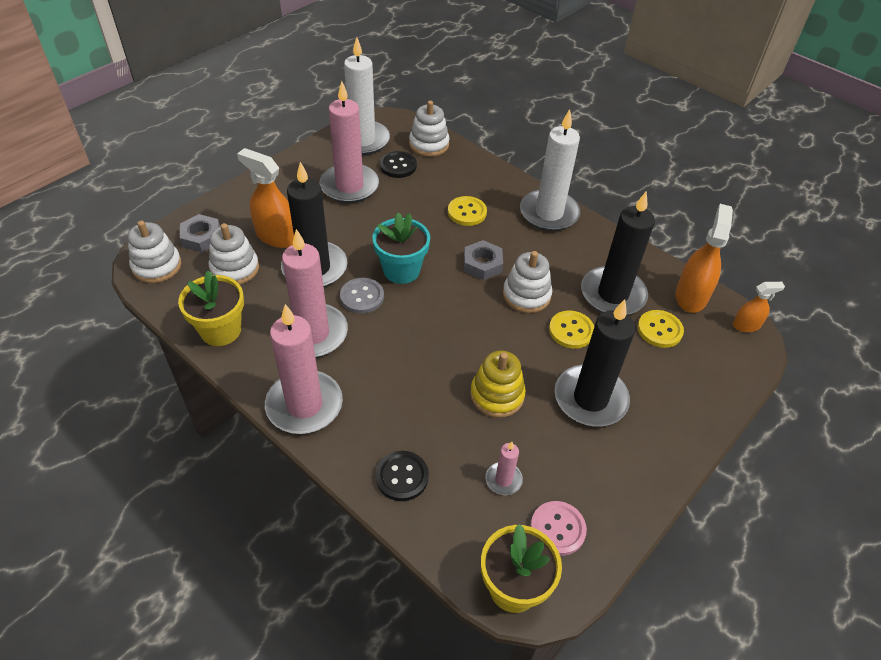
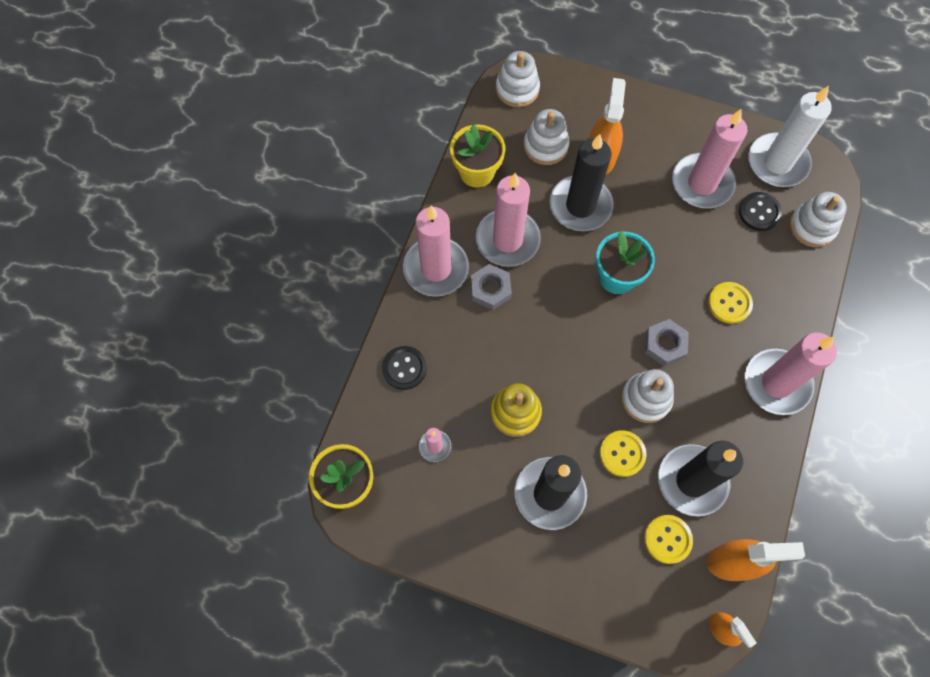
camera: 70 degrees right, 20 degrees up
grey nut [180,214,220,252] -> grey nut moved to [471,264,512,310]
grey button [340,278,384,314] -> none
white candle [520,109,580,231] -> pink candle [745,333,837,415]
pink button [530,501,587,556] -> none

